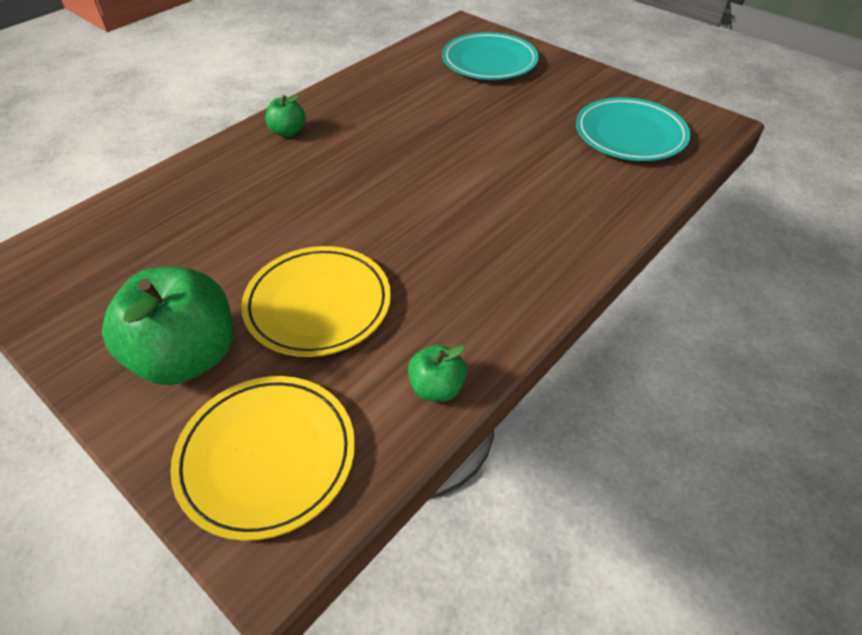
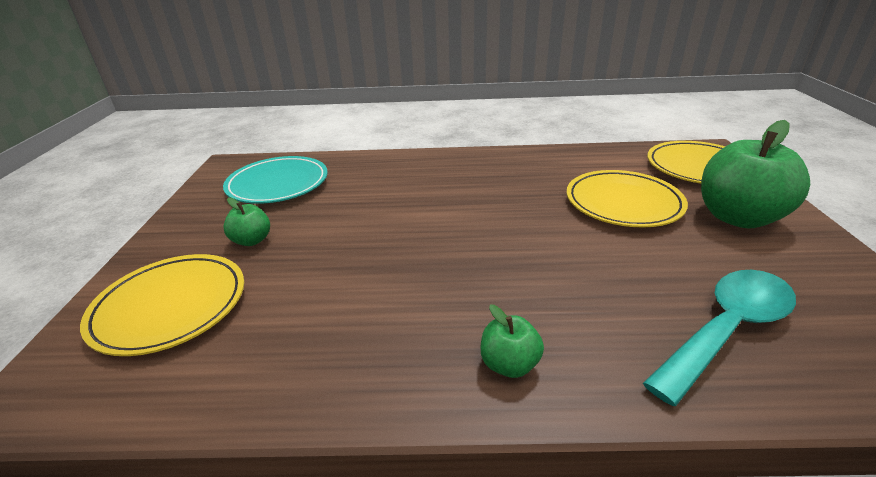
camera: 130 degrees left, 15 degrees down
green apple [408,345,467,402] -> green apple moved to [223,198,270,246]
turquoise plate [442,32,539,80] -> yellow plate [80,254,244,356]
none -> turquoise spoon [643,270,796,406]

